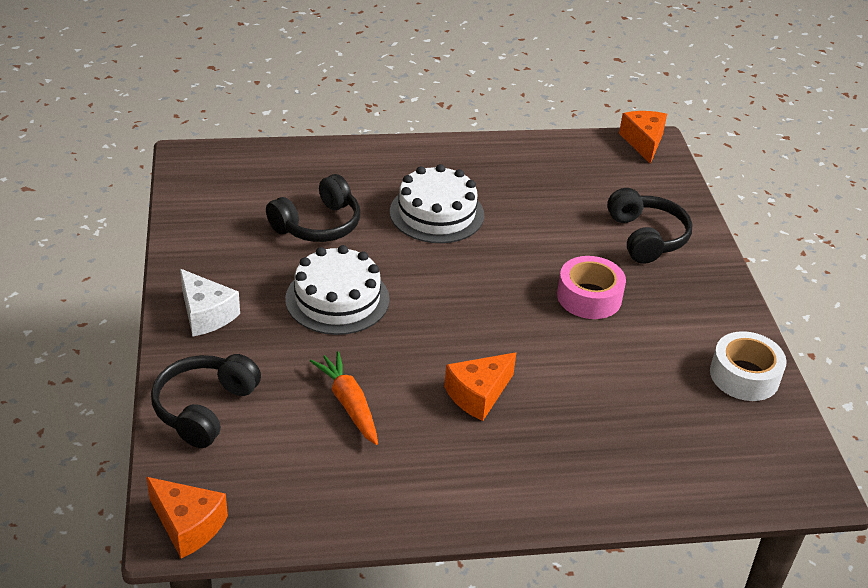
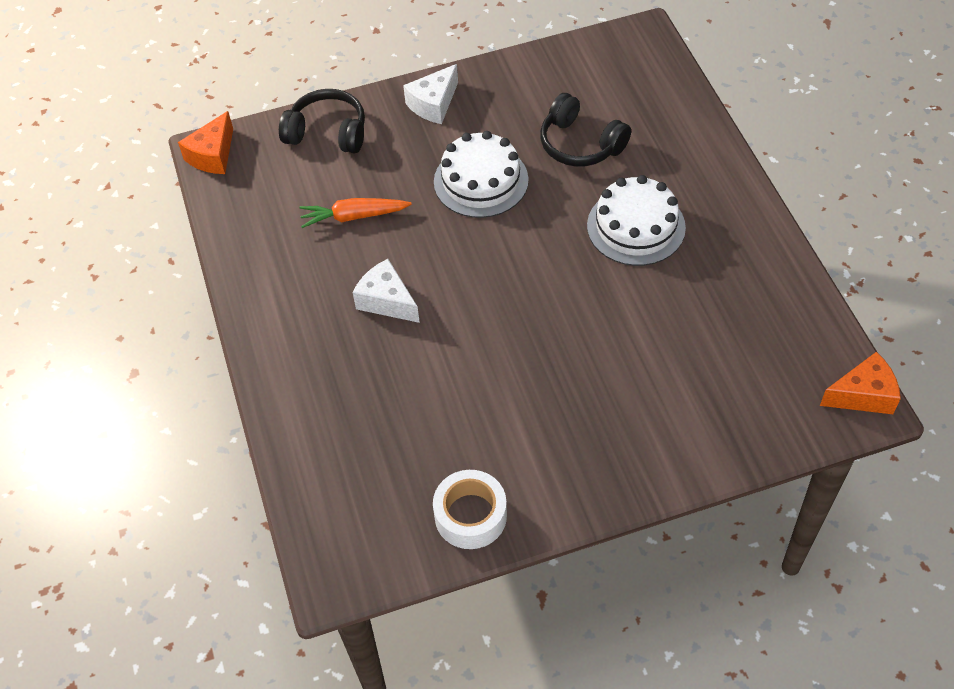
camera: 85 degrees right, 15 degrees up
orange carrot [310,351,378,445] -> orange carrot turned 150 degrees counterclockwise [299,198,412,228]
orange cheese [444,353,516,421] -> white cheese [353,259,420,323]
pink tape [557,256,626,319] -> none
black headphones [607,188,693,264] -> none

